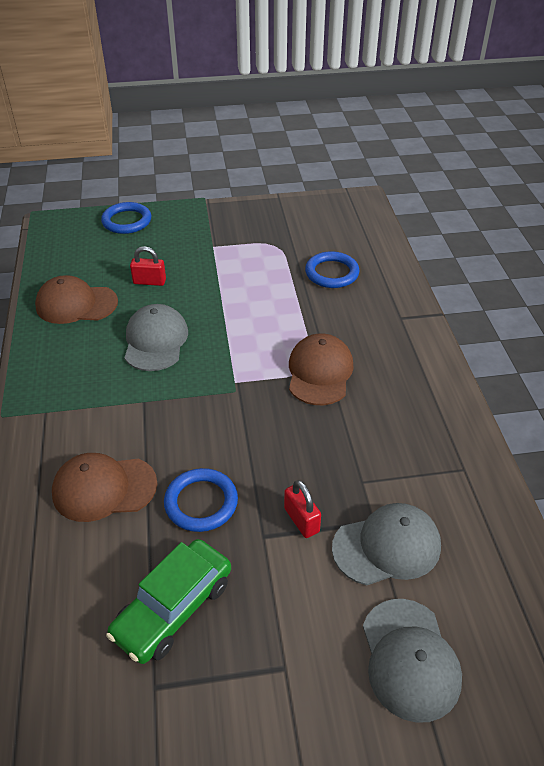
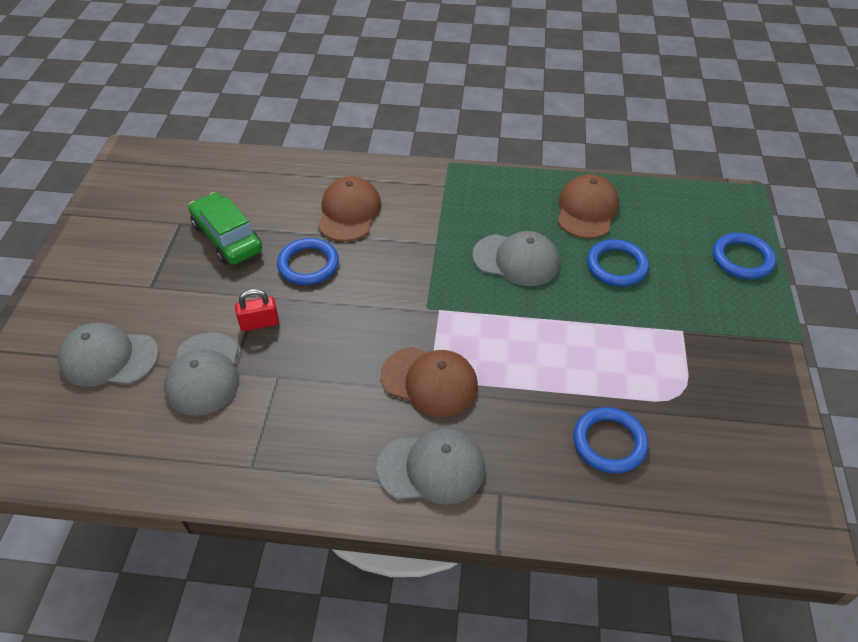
camera: 105 degrees right, 5 degrees up
red padlock [130,246,166,286] -> blue ring [587,239,649,287]
none -> grey cap [376,428,485,505]

